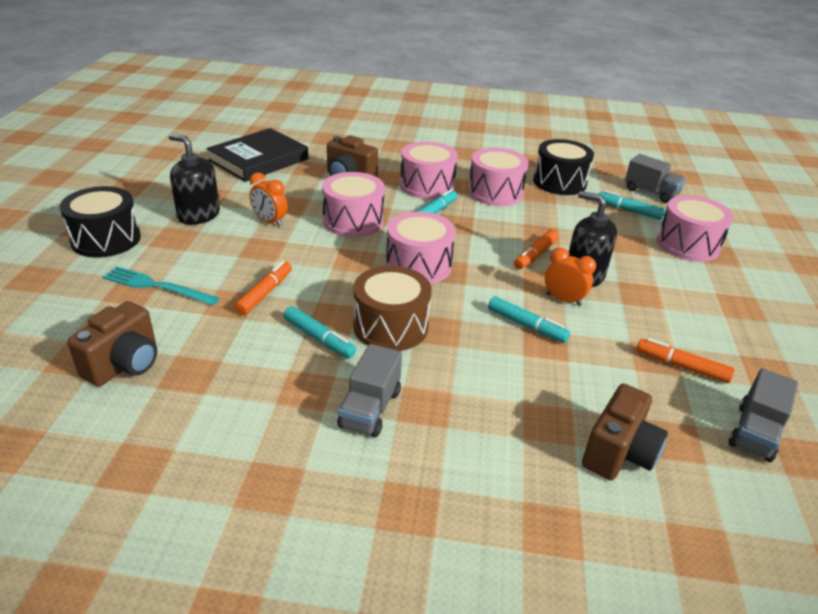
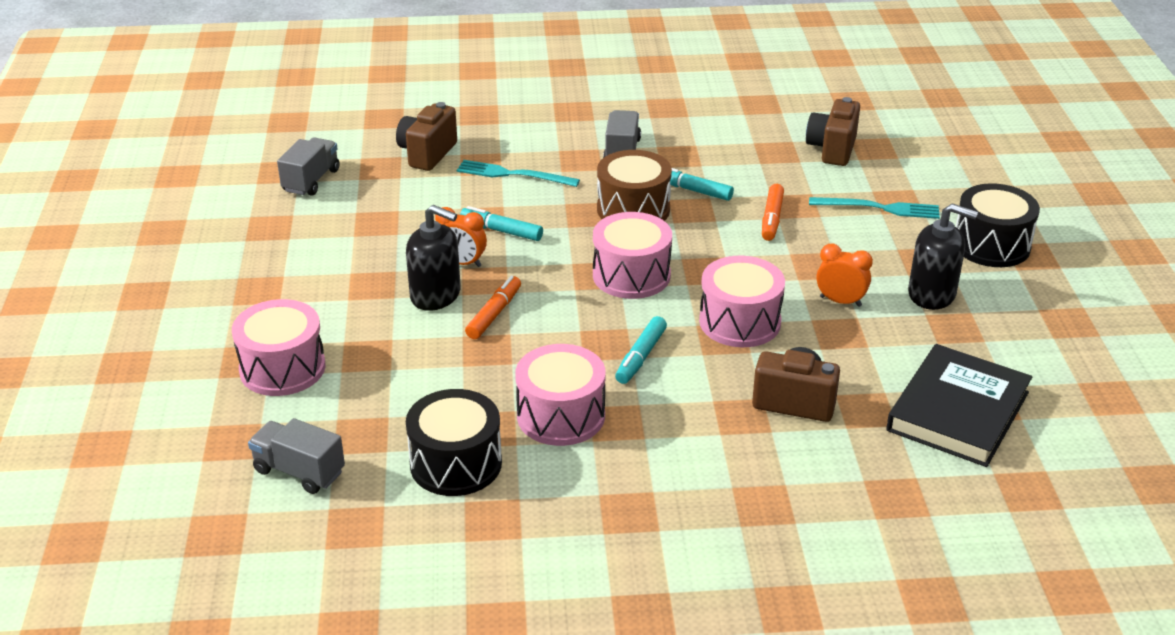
camera: 170 degrees right, 0 degrees up
pink drum [400,141,458,199] -> none
turquoise marker [598,190,665,220] -> none
orange marker [637,338,735,383] -> none
none -> turquoise fork [457,160,580,187]

